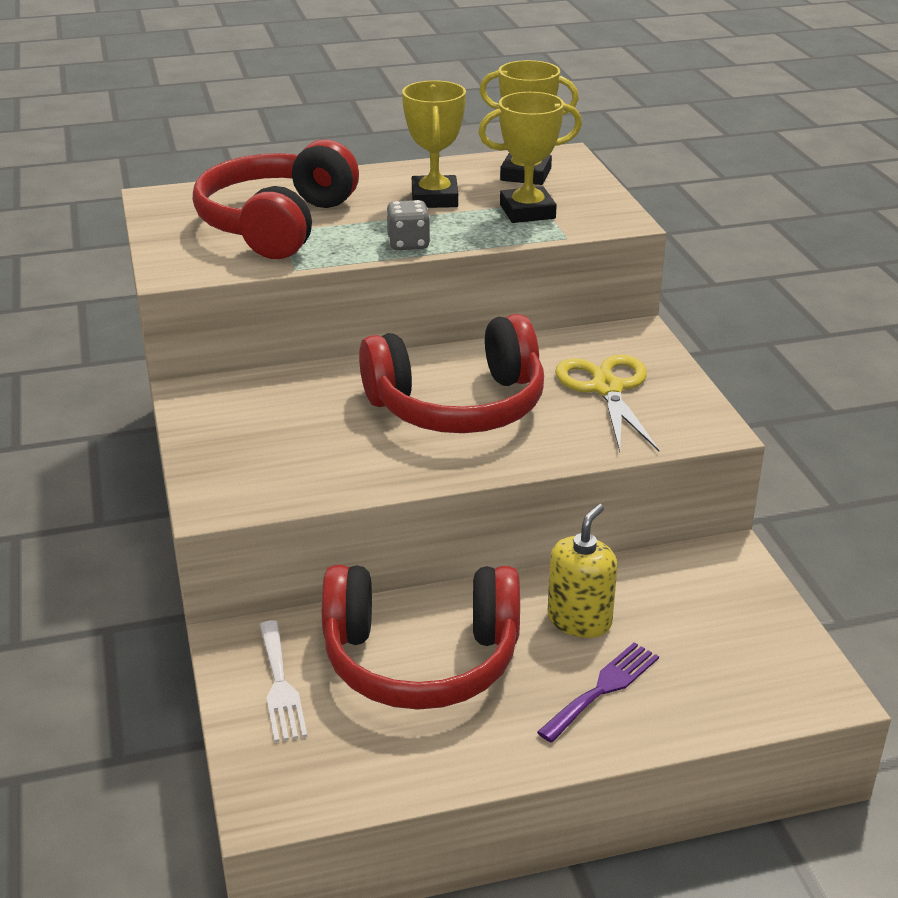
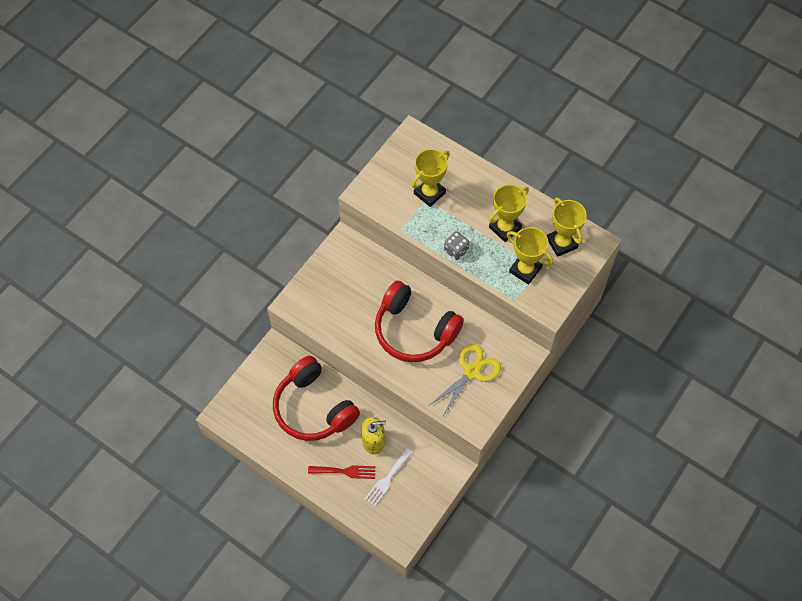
camera: 50 degrees right, 30 degrees up
red headphones [193,140,359,259] -> yellow trophy [412,149,450,207]
white fork [259,620,307,742] -> white fork moved to [364,448,413,507]
purple fork [537,642,659,743] -> red fork [308,465,376,479]

